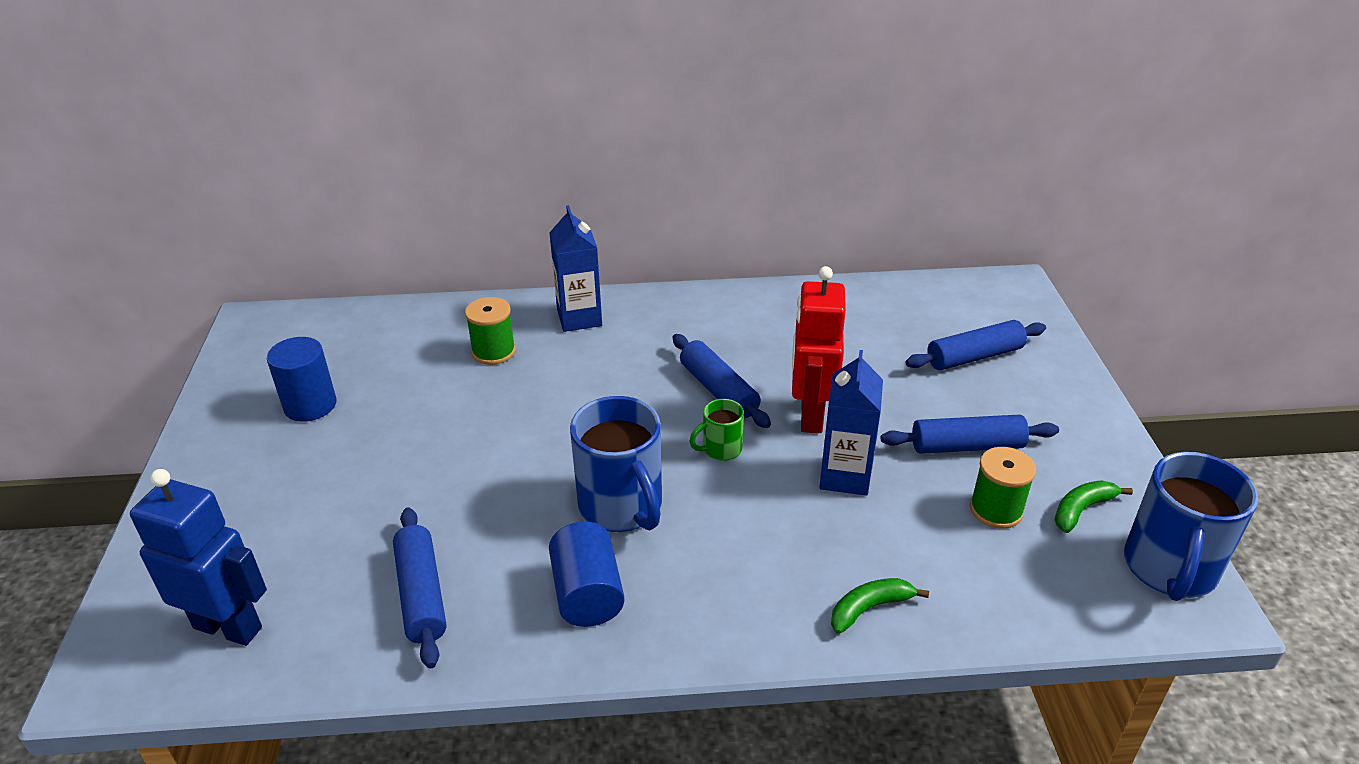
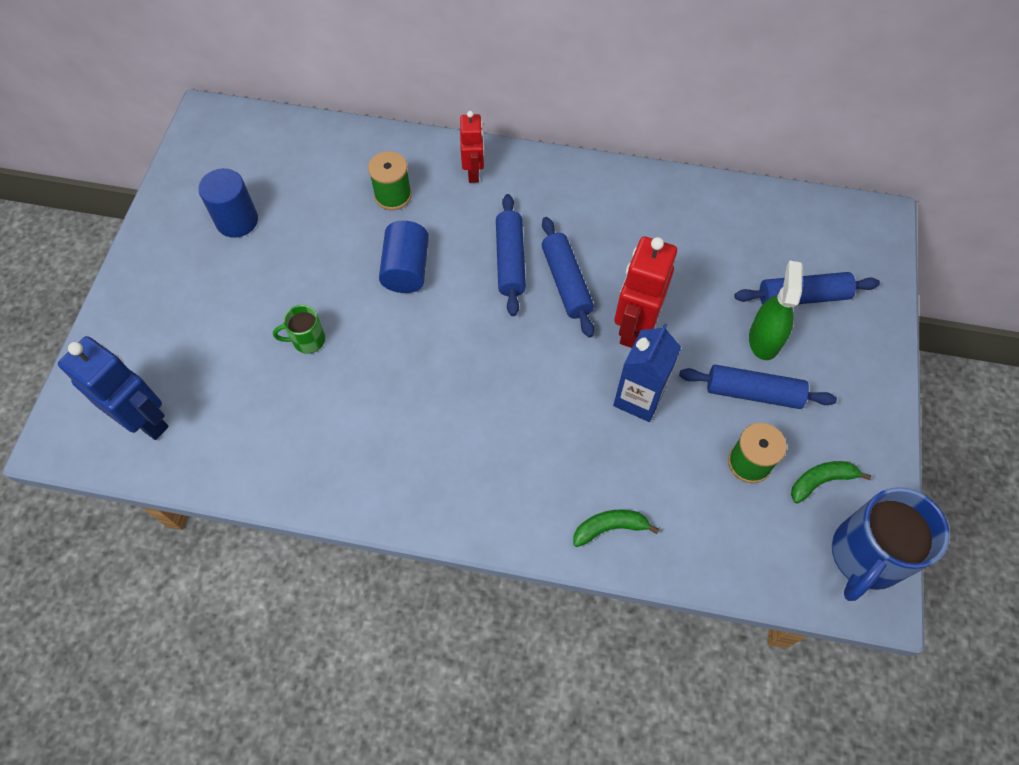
camera: 15 degrees right, 25 degrees up
blue rolling pin [393,507,446,669] -> blue rolling pin moved to [496,194,526,316]
blue carton [549,205,602,332] -> red robot [460,111,484,183]
blue cylinder [549,522,625,627] -> blue cylinder moved to [379,221,429,293]
blue mug [570,396,662,532] -> none
green mug [689,399,744,461] -> green mug moved to [273,305,325,354]
none -> green spray bottle [749,261,803,360]

